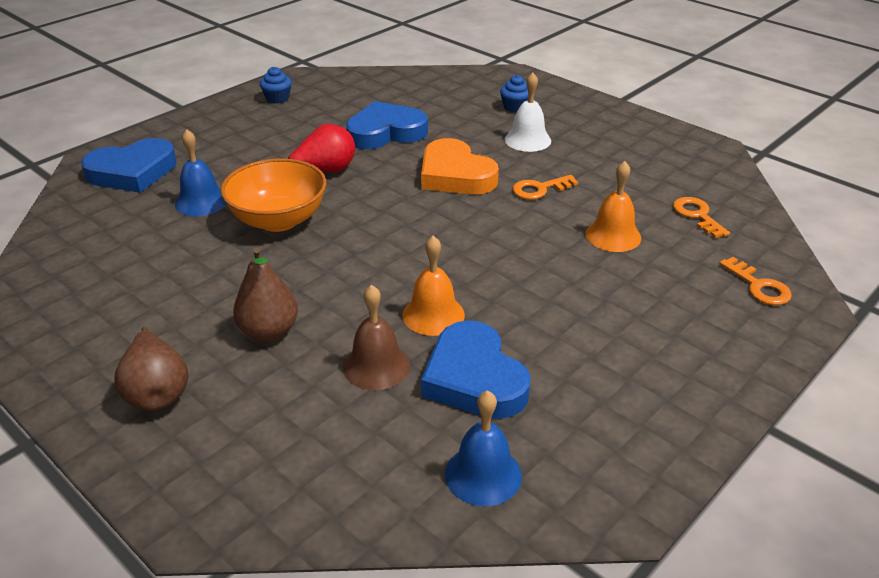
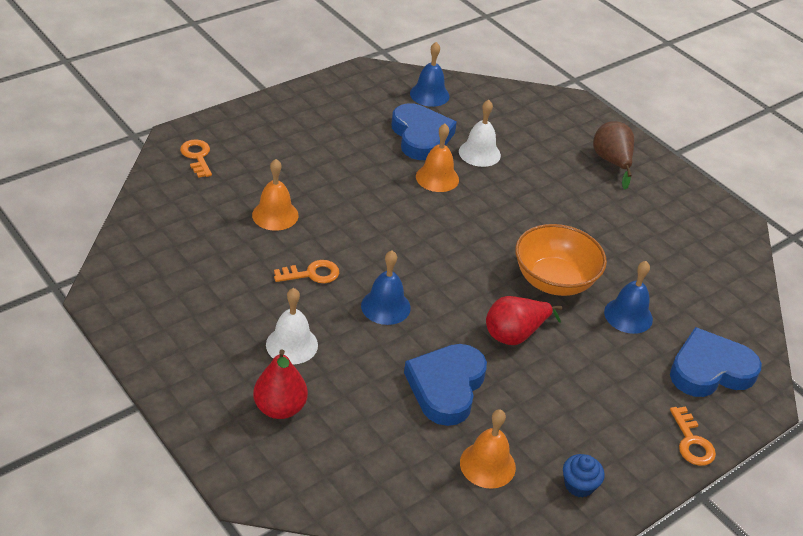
camera: 175 degrees left, 5 degrees up
brown pear [233,248,298,341] -> none
brown bell [343,285,410,390] -> white bell [459,100,501,167]
blue heart [346,101,428,149] -> blue heart turned 120 degrees clockwise [404,344,487,426]
orange heart [421,138,499,194] -> blue bell [361,251,411,325]
blue cupcake [500,75,528,112] -> red pear [253,349,308,419]
orange key [673,197,730,238] -> orange key moved to [670,406,716,466]
none -> orange bell [460,409,516,489]

